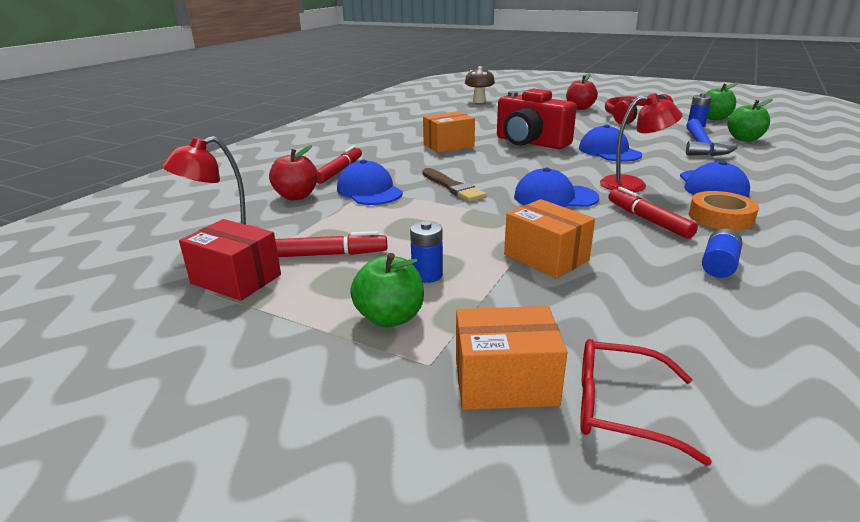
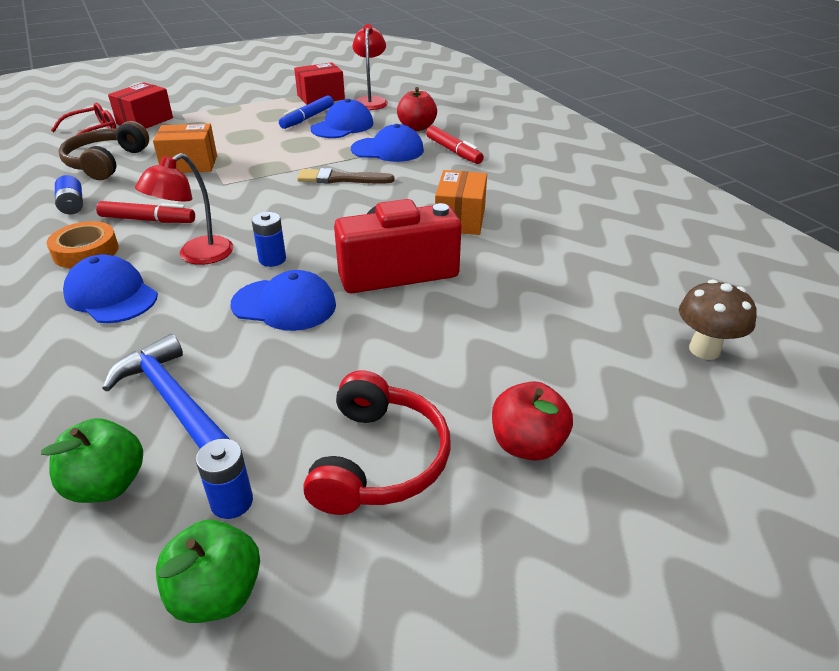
camera: 125 degrees right, 10 degrees up
red marker [275,231,387,257] -> blue marker [279,96,334,129]
green apple [350,253,424,327] -> none
blue battery [410,221,443,283] -> blue battery moved to [252,212,286,267]
orange box [456,306,568,410] -> red box [108,82,173,129]
blue cap [514,168,599,207] -> blue cap moved to [311,99,374,138]
none -> brown headphones [58,121,149,180]

